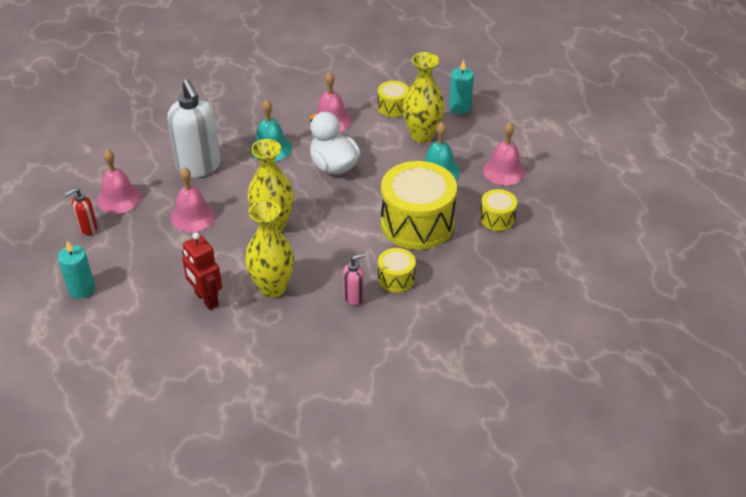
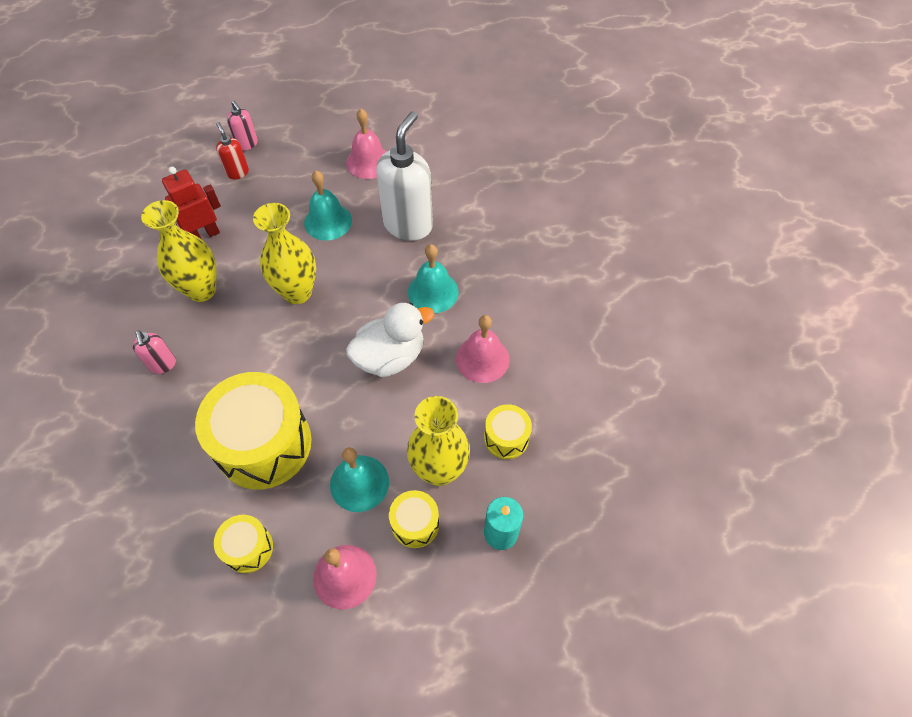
camera: 95 degrees right, 15 degrees up
turquoise candle [58,241,95,299] -> pink soap dispenser [227,101,258,150]
red soap dispenser [65,188,98,235] -> red soap dispenser moved to [216,122,249,179]
white soap dispenser [167,80,221,178] -> white soap dispenser turned 135 degrees clockwise [376,111,433,241]
pink bell [171,167,215,232] -> turquoise bell [304,171,352,241]
yellow drum [378,248,416,293] -> yellow drum moved to [389,490,439,548]

